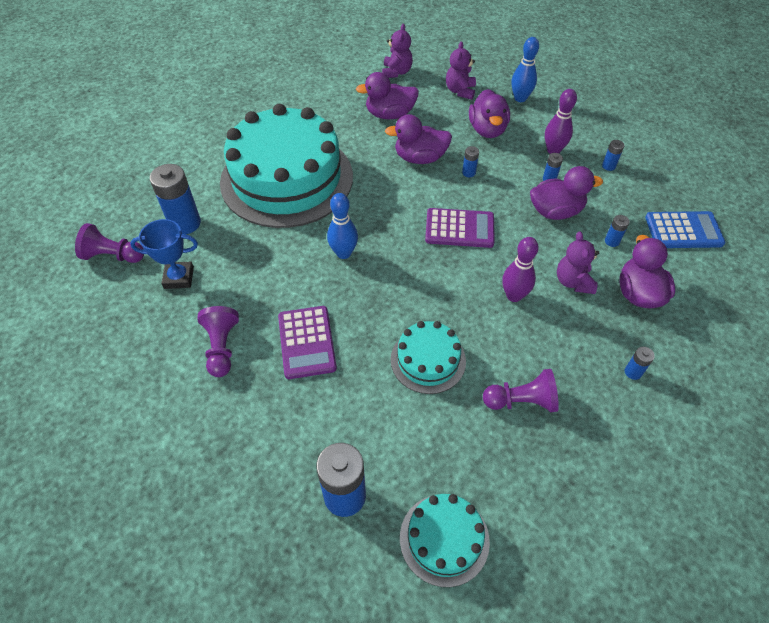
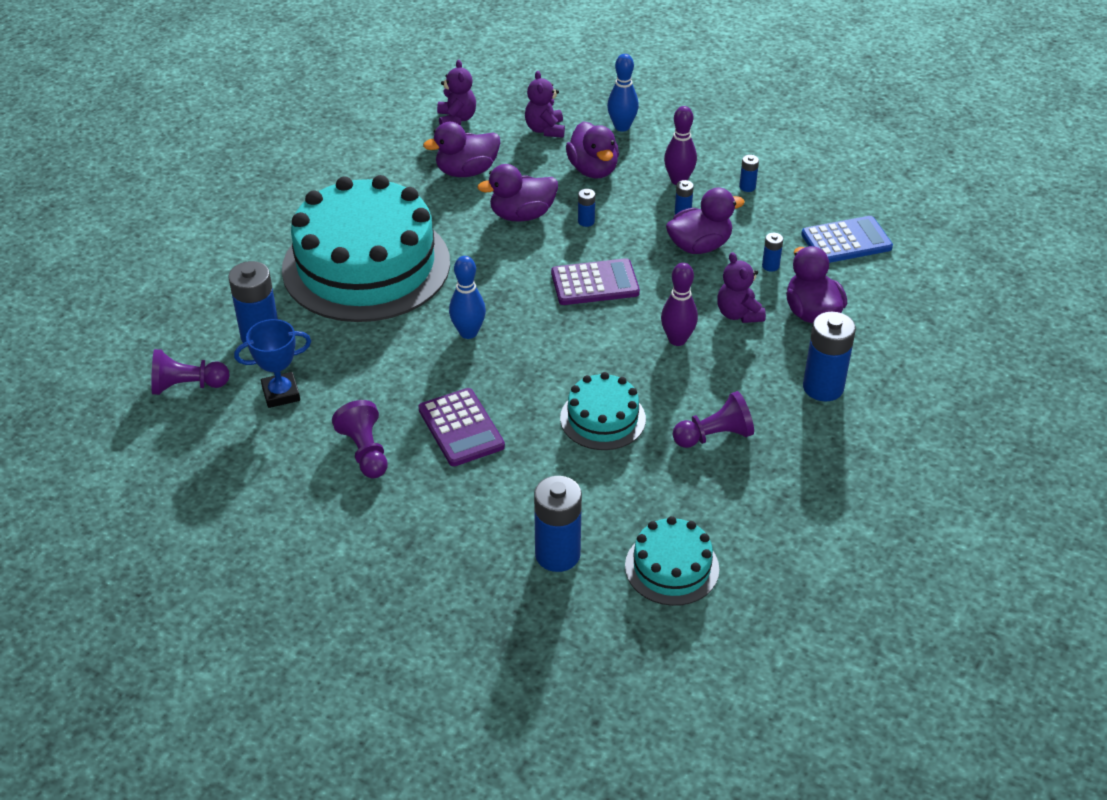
camera: 15 degrees left, 10 degrees down
blue battery [625,347,655,380] -> blue battery [803,312,856,402], size x2.14

